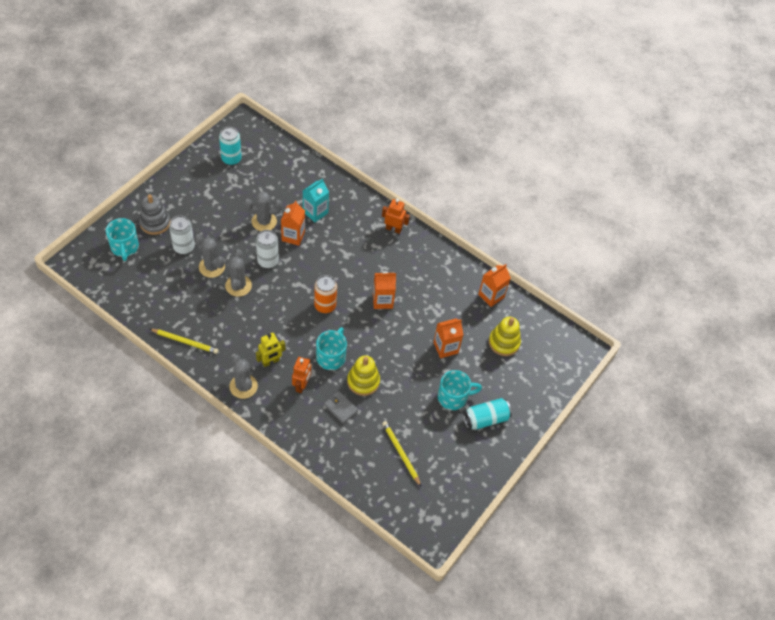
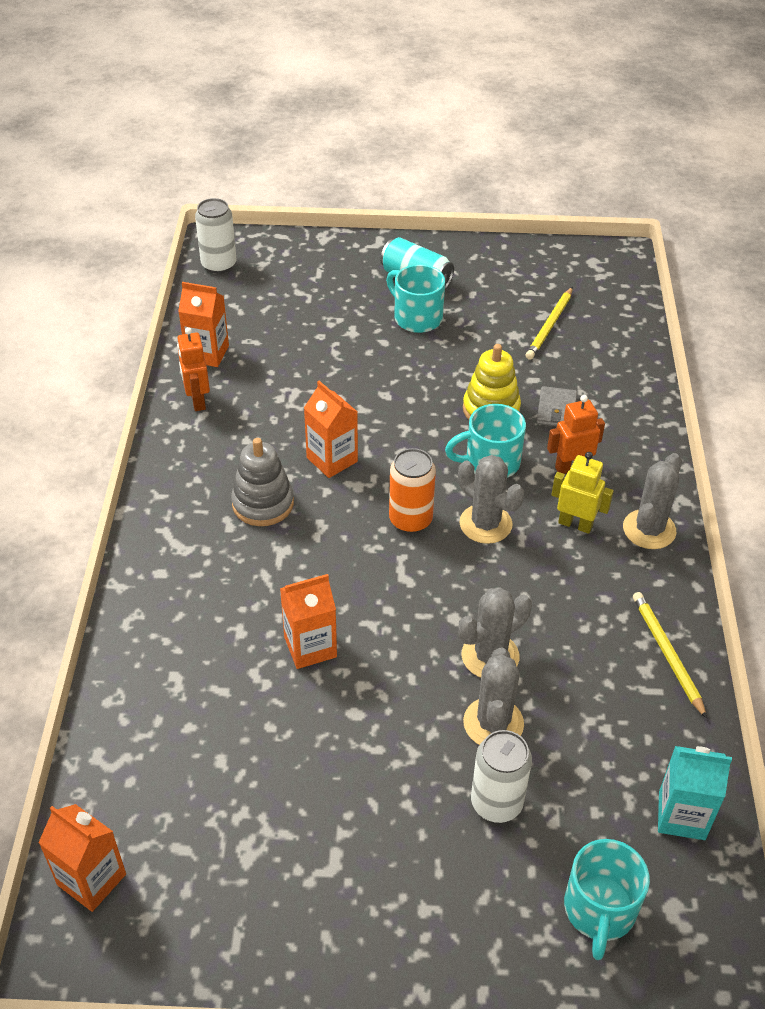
camera: 120 degrees left, 10 degrees down
turquoise mug [106,218,139,261] -> turquoise mug turned 150 degrees clockwise [564,839,650,960]
grey stacking toy [139,194,171,235] -> grey stacking toy moved to [231,438,294,526]
turquoise can [219,127,242,165] -> none
grey cactus [244,191,282,231] -> grey cactus moved to [458,455,524,544]
white can [256,230,279,268] -> white can moved to [195,198,236,273]
turquoise carton [303,178,329,222] -> turquoise carton moved to [658,746,732,840]
orange robot [382,199,410,234] -> orange robot moved to [177,327,210,411]
orange carton [433,318,463,358] -> orange carton moved to [38,804,126,912]
yellow stacking toy [489,317,521,356] -> none

